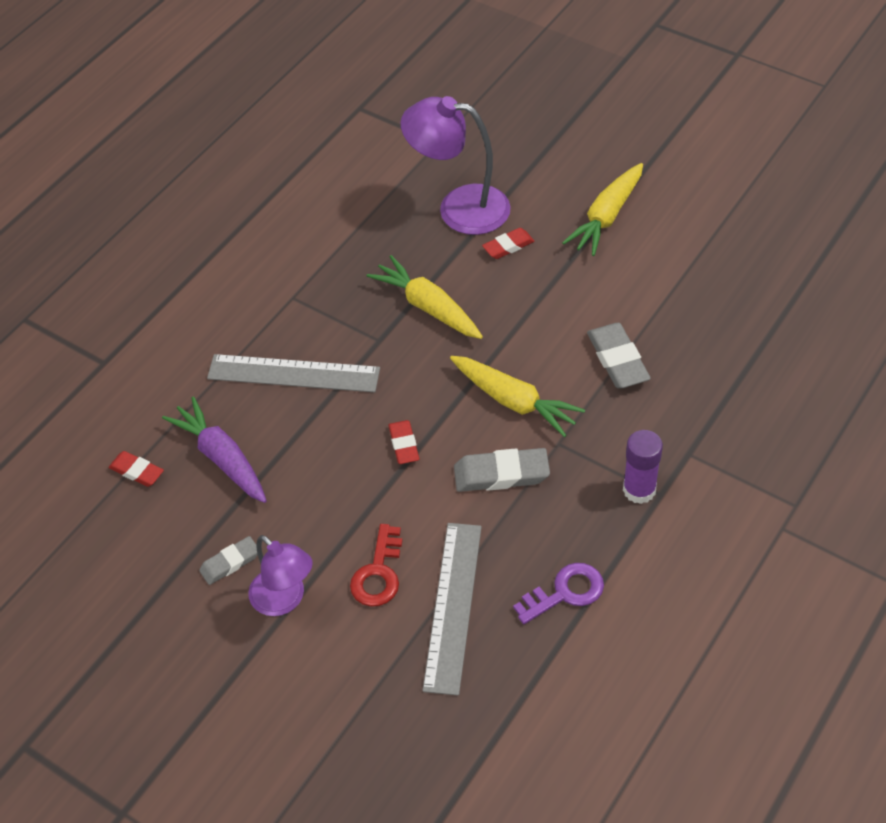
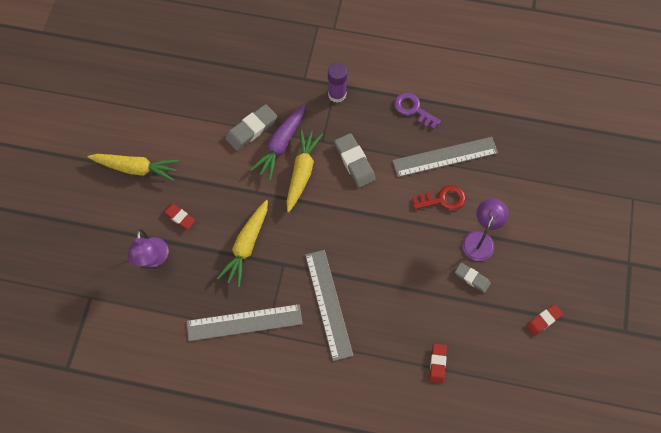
camera: 115 degrees left, 15 degrees up
purple carrot [162,396,267,503] -> purple carrot moved to [250,104,305,180]
red eraser [388,420,420,464] -> red eraser moved to [526,304,563,336]
purple lamp [400,96,511,235] -> purple lamp [127,229,169,267], size x0.65
none -> grey ruler [187,304,303,341]

